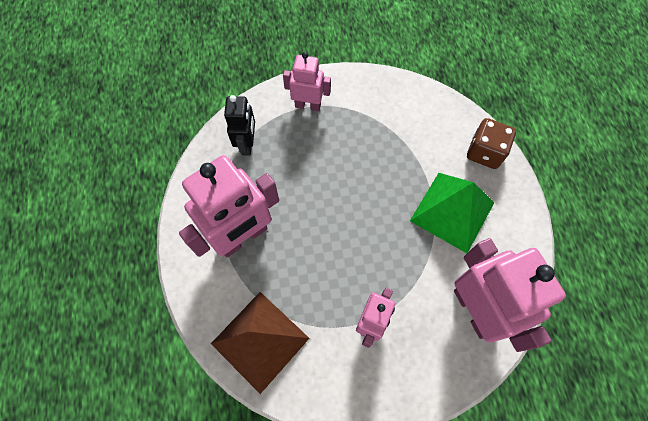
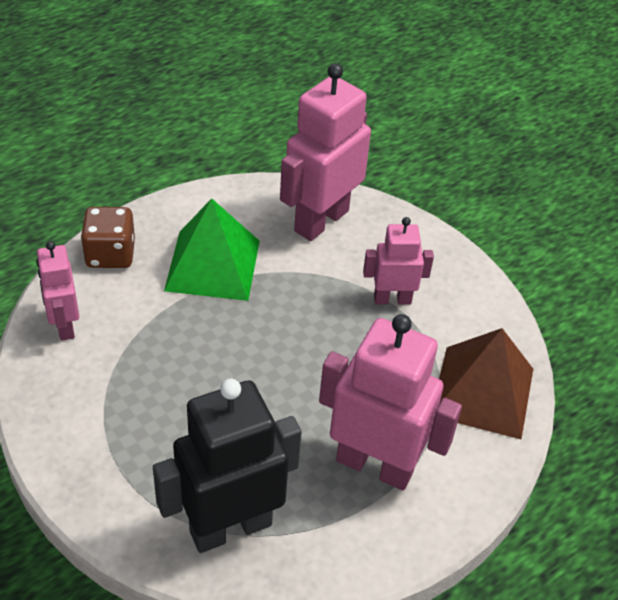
camera: 120 degrees left, 20 degrees down
black robot [224,95,255,156] -> black robot [153,379,302,553], size x1.77
pink robot [283,52,331,111] -> pink robot moved to [36,241,79,341]

